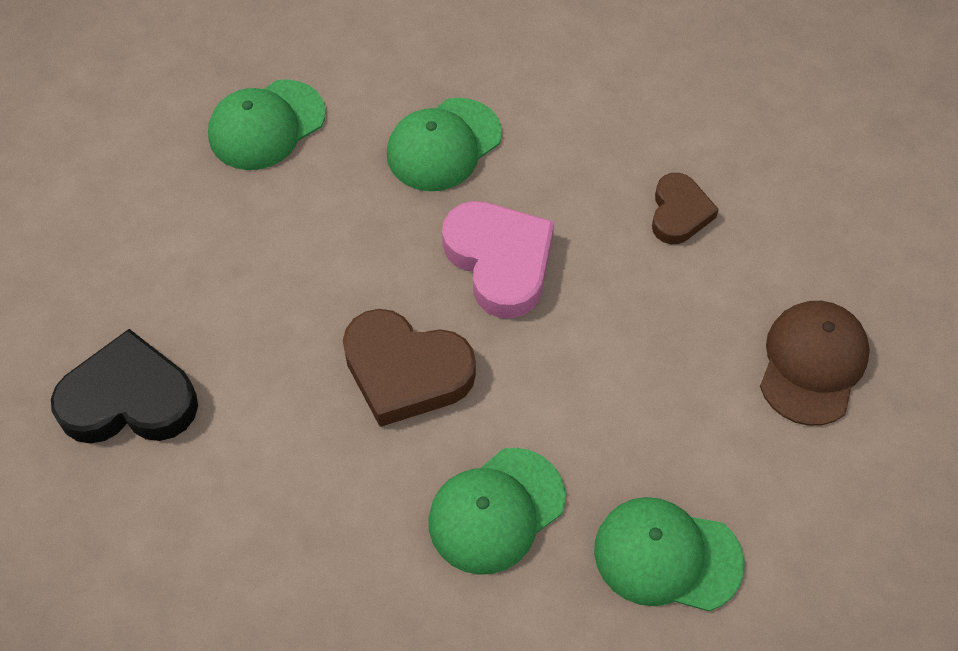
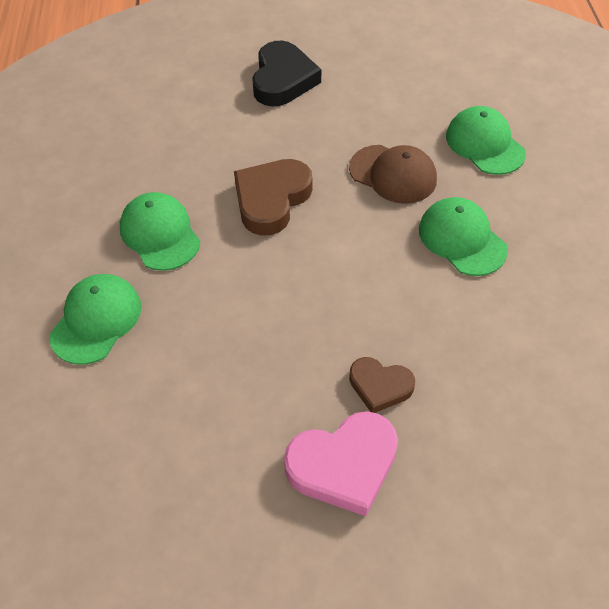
camera: 100 degrees right, 5 degrees down
pink heart [442,201,554,318] -> pink heart moved to [284,411,398,516]
brown cap [760,301,870,426] -> brown cap moved to [349,145,437,204]

